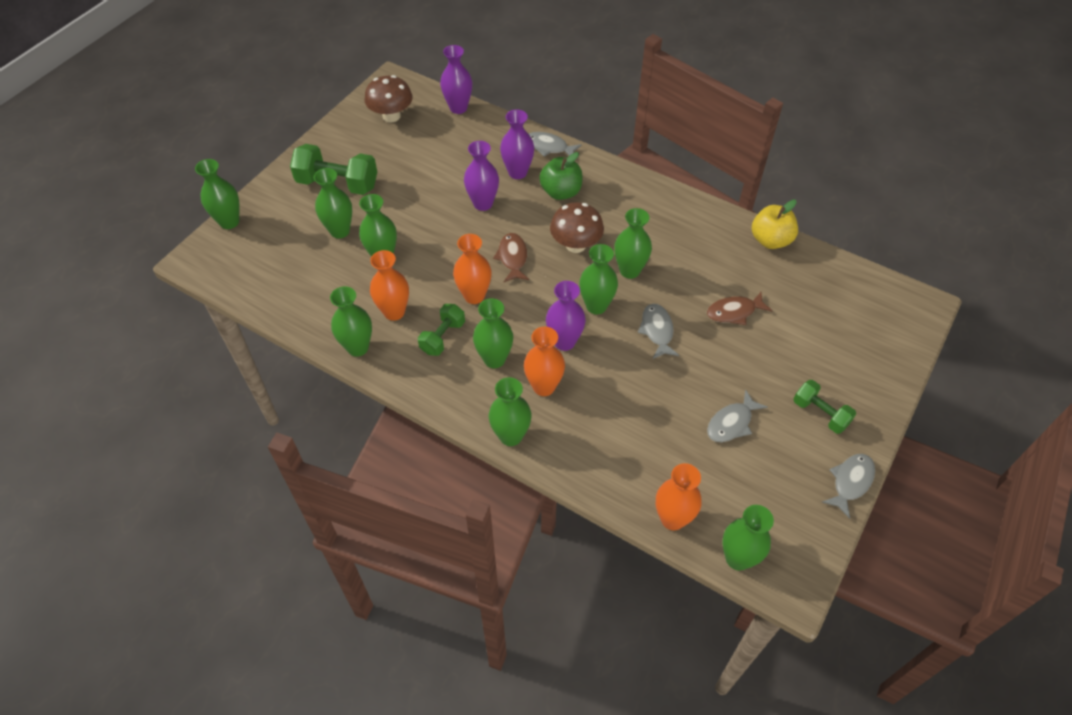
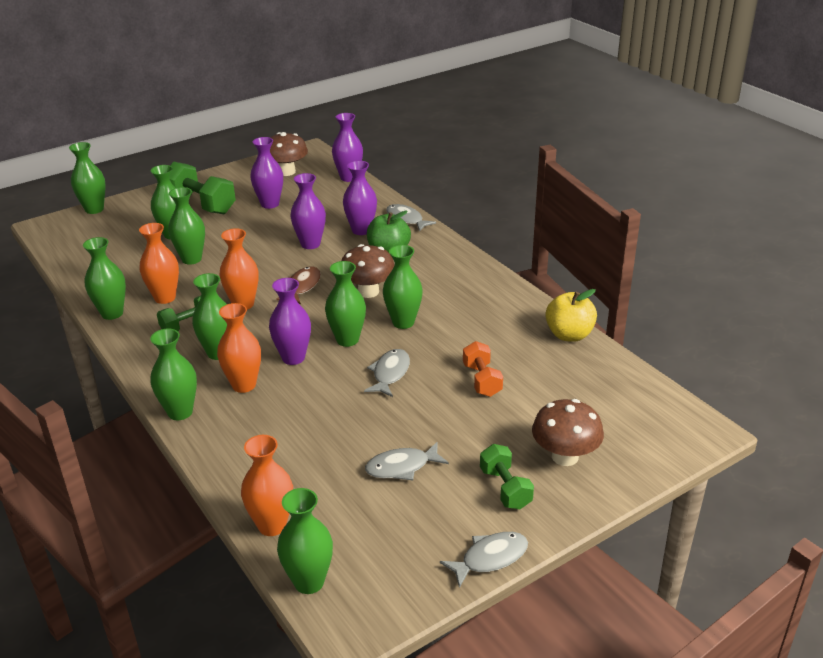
camera: 25 degrees right, 20 degrees down
brown fish [707,292,773,325] -> orange dumbbell [463,341,503,397]
none -> purple vase [250,137,283,209]
none -> brown mushroom [532,399,604,466]

